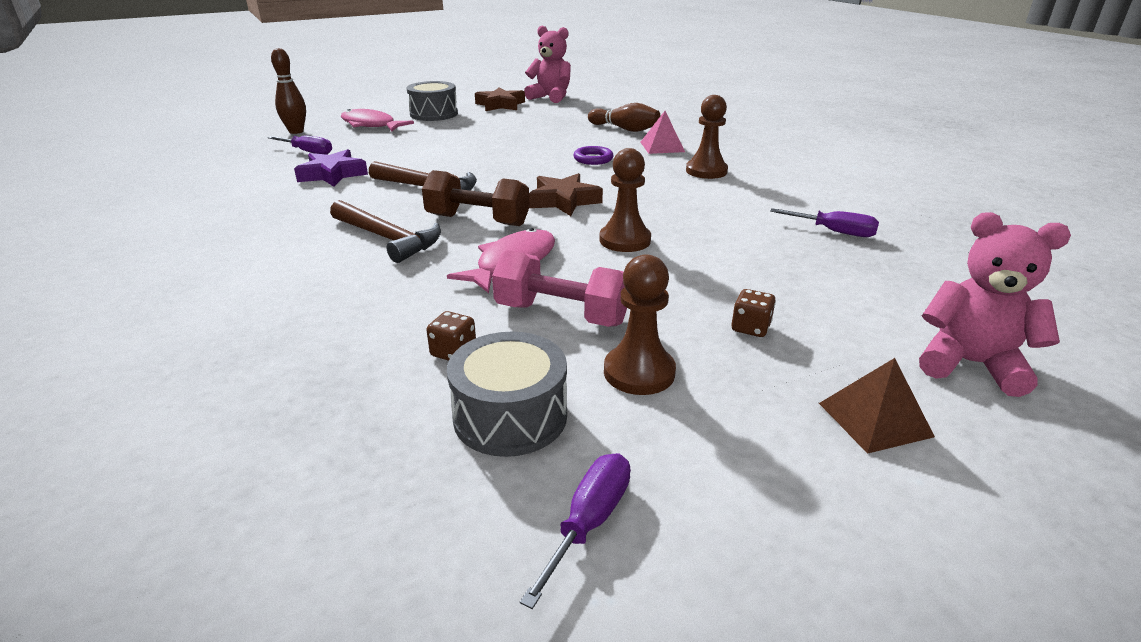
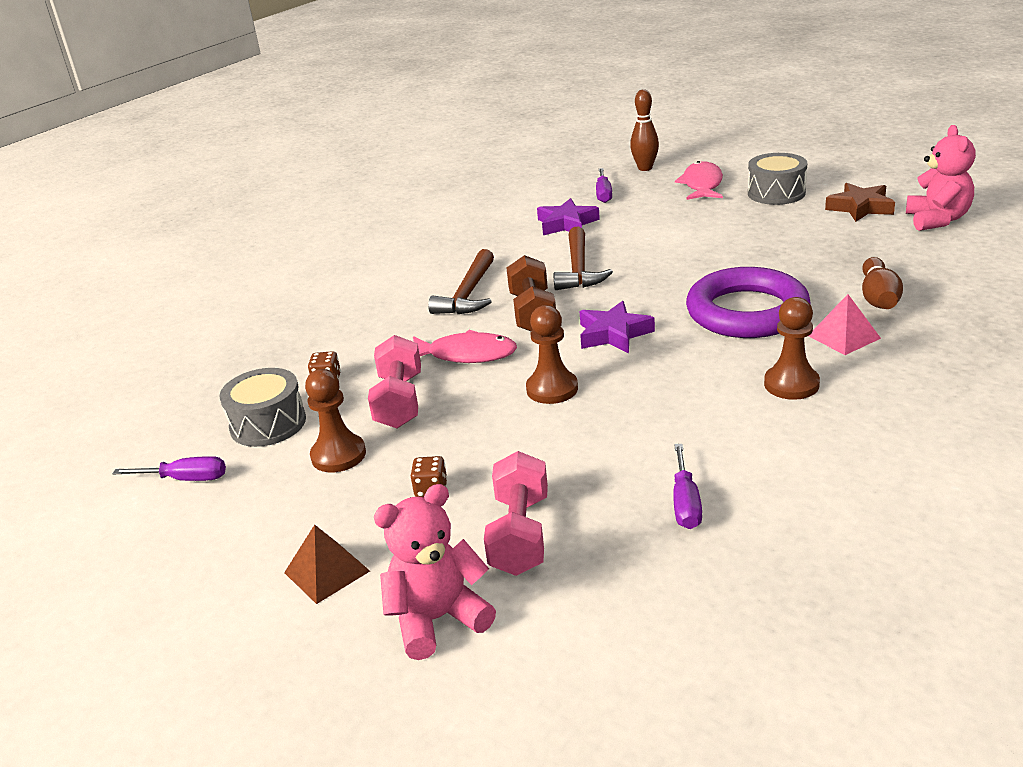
camera: 70 degrees right, 0 degrees up
brown star [529,173,603,216] -> purple star [579,301,655,353]
purple ring [574,146,614,165] -> purple ring [686,267,811,338], size x2.48
pink teddy bear [919,212,1071,397] -> pink teddy bear turned 120 degrees counterclockwise [374,484,496,660]
none -> pink dumbbell [484,451,548,576]

